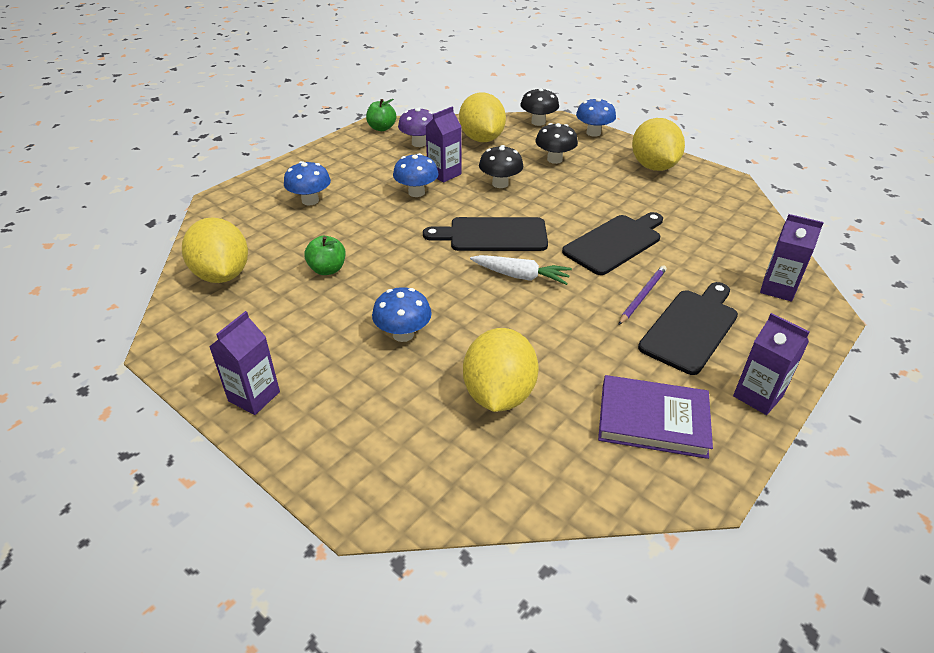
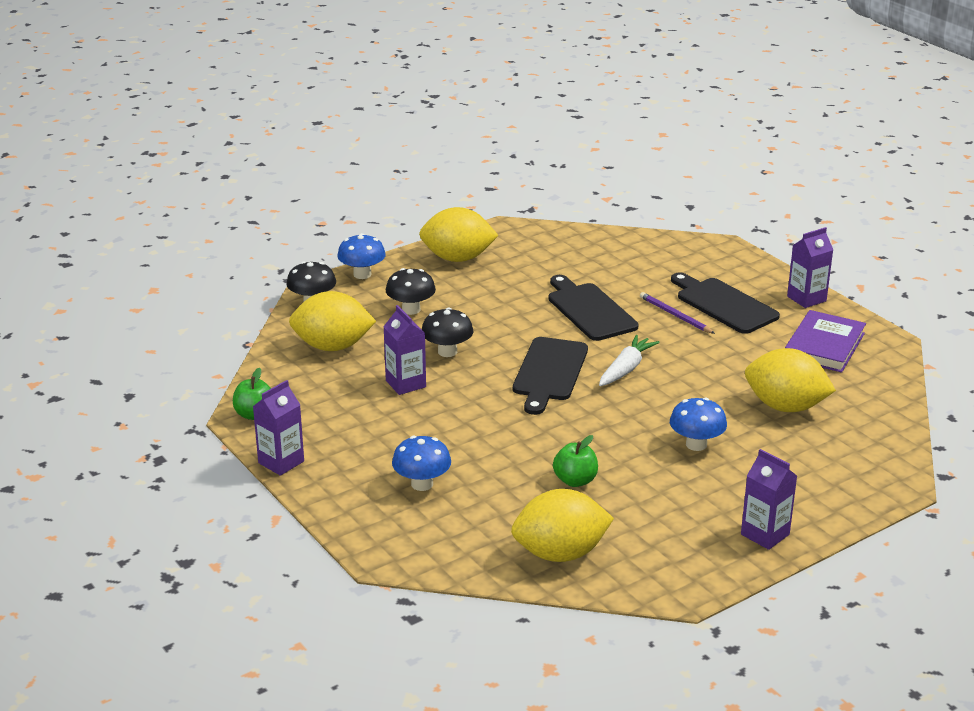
camera: 75 degrees left, 10 degrees down
blue mushroom [393,153,439,197] -> none
purple mushroom [398,107,433,147] -> none
purple carton [760,214,824,302] -> purple carton moved to [253,380,304,476]

